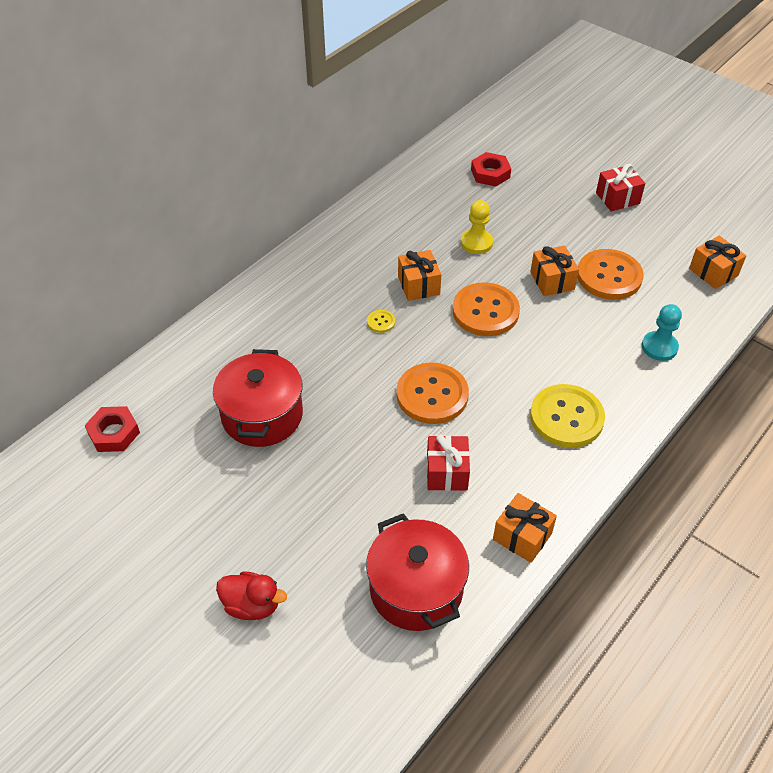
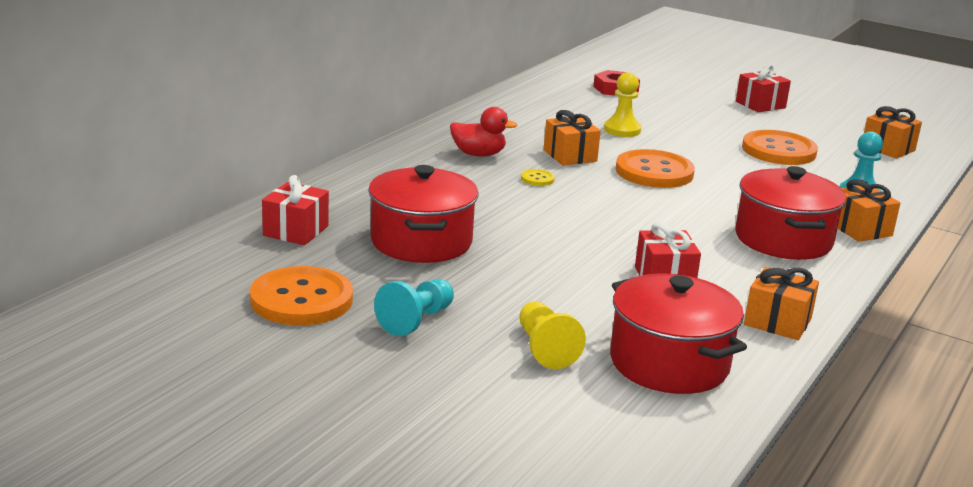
camera: 10 degrees left, 25 degrees down
red nut [85,406,140,452] -> none
red duck [216,571,287,620] -> red duck moved to [450,107,518,157]
orange button [397,362,469,424] -> orange button moved to [250,266,353,325]
orange gift [530,245,579,296] -> orange gift moved to [838,179,900,242]
yellow button [530,384,605,448] -> red pot [735,166,846,260]
none -> red gift [262,175,329,245]
none -> turquoise pawn [374,279,454,336]
none -> yellow pawn [519,301,586,369]

